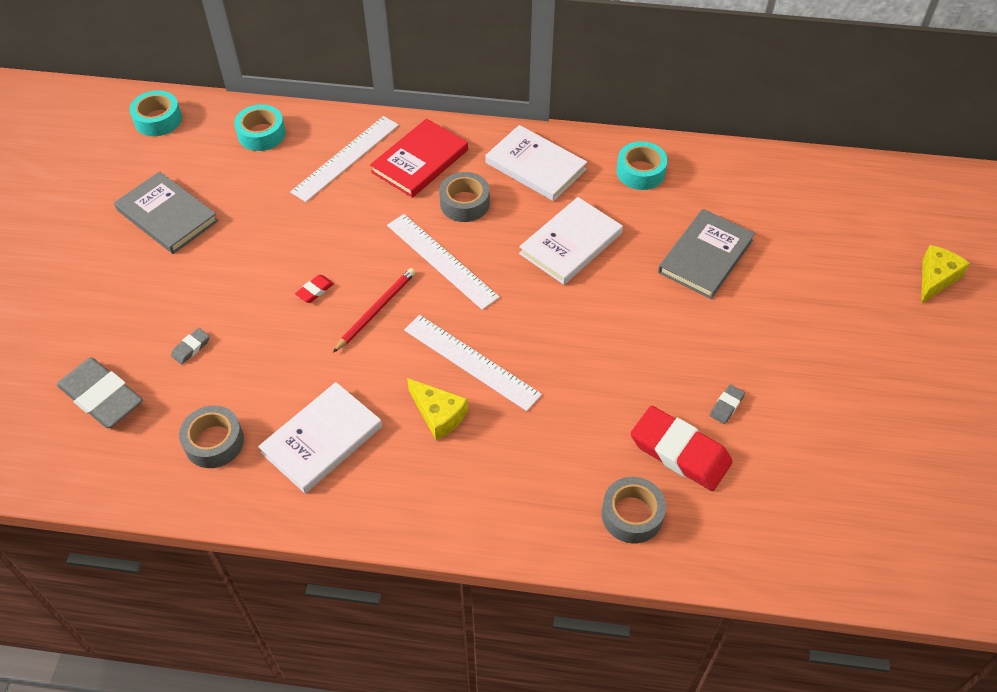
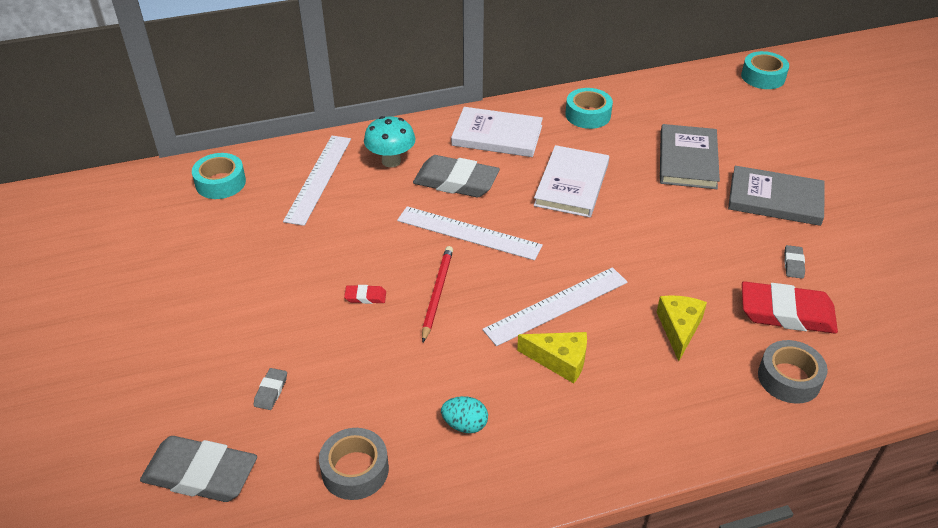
camera: 25 degrees left, 10 degrees down
grey book [114,171,218,254] -> grey book moved to [728,166,825,226]
turquoise tape [129,90,182,136] -> turquoise tape moved to [741,51,789,89]
white book [258,382,382,493] -> turquoise egg [441,396,488,433]
red eraser [295,275,334,303] -> red eraser turned 75 degrees clockwise [344,285,386,304]
red book [370,118,468,198] -> turquoise mushroom [364,116,416,167]
white ruler [404,315,542,411] -> white ruler turned 45 degrees counterclockwise [482,267,627,346]
grey tape [439,172,490,222] -> grey eraser [413,155,500,197]
yellow cheese [921,245,970,304] -> yellow cheese moved to [657,295,707,361]

